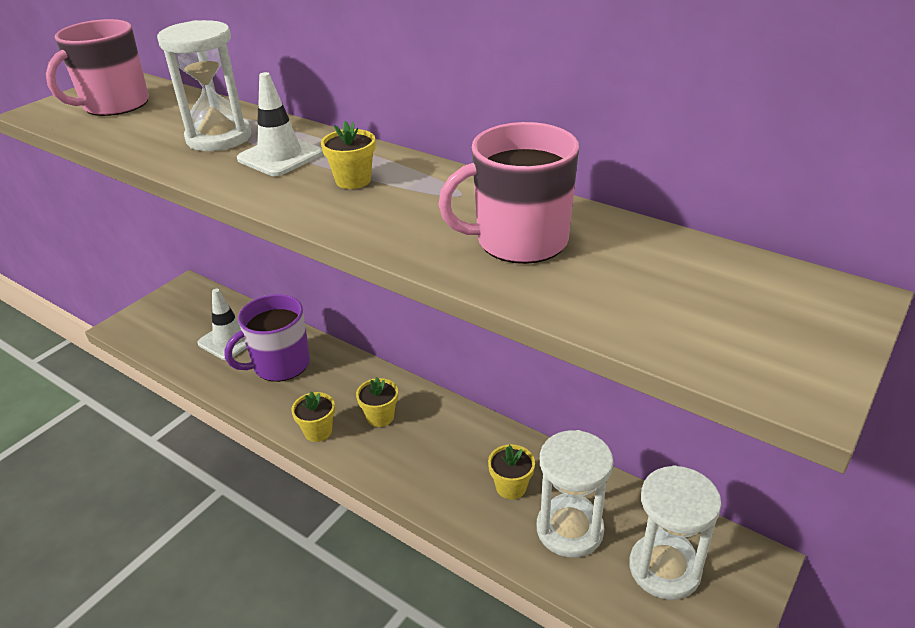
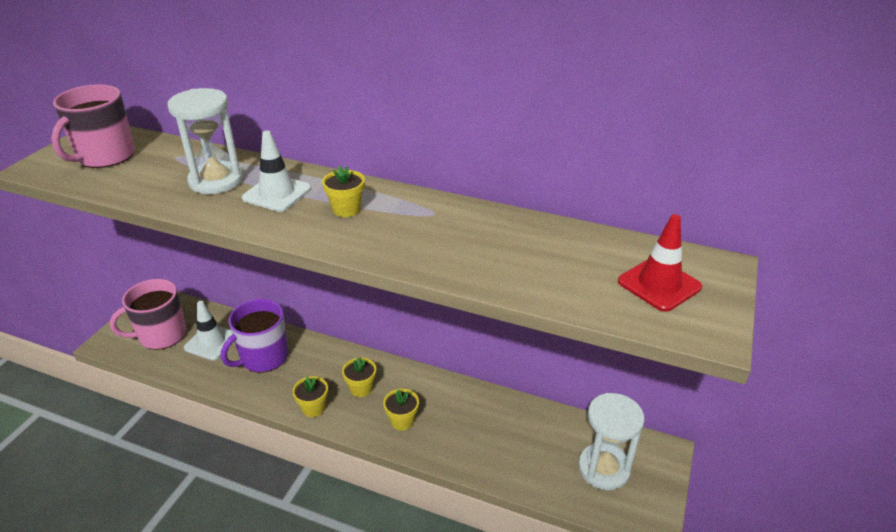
camera: 15 degrees left, 0 degrees up
pink mug [438,122,579,264] -> pink mug moved to [110,279,186,350]
yellow flower pot [488,444,535,499] -> yellow flower pot moved to [383,389,419,431]
white hourglass [537,430,613,558] -> none
none -> red traffic cone [618,214,702,312]

